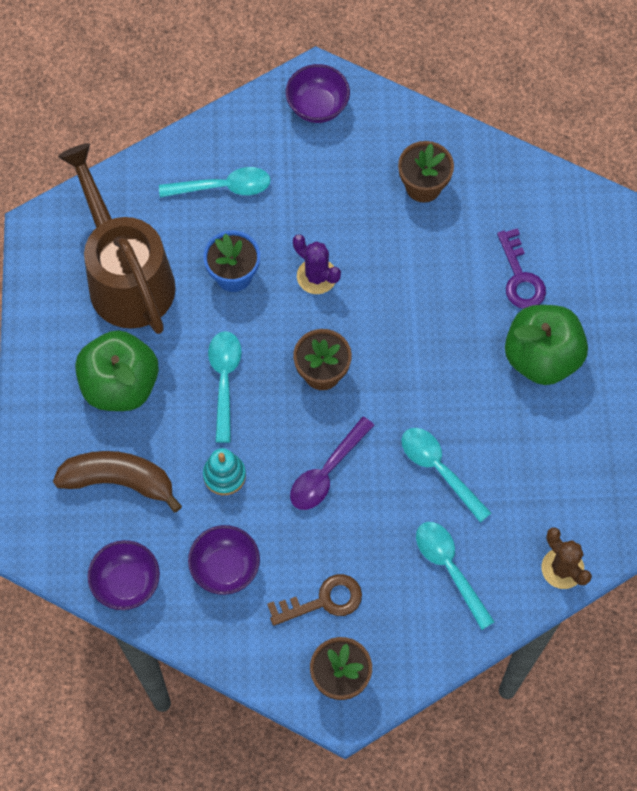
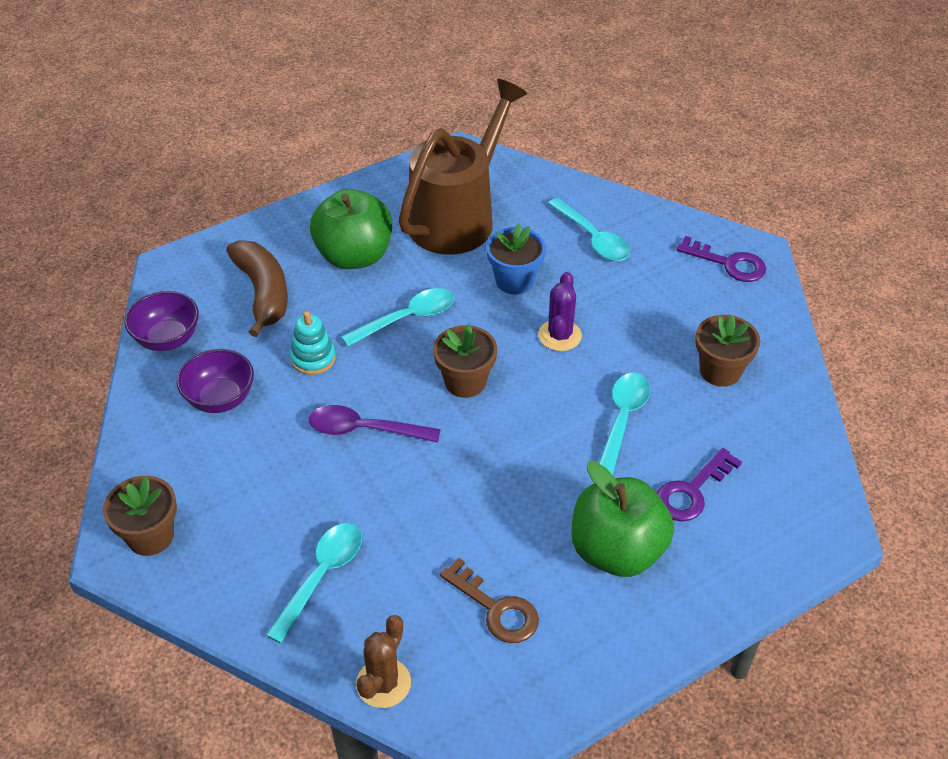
camera: 60 degrees right, 20 degrees down
brown key [267,574,362,626] -> brown key moved to [440,557,539,643]
purple bowl [286,64,350,123] -> purple key [676,236,766,282]
turquoise spoon [401,428,491,523] -> turquoise spoon moved to [599,373,650,475]

